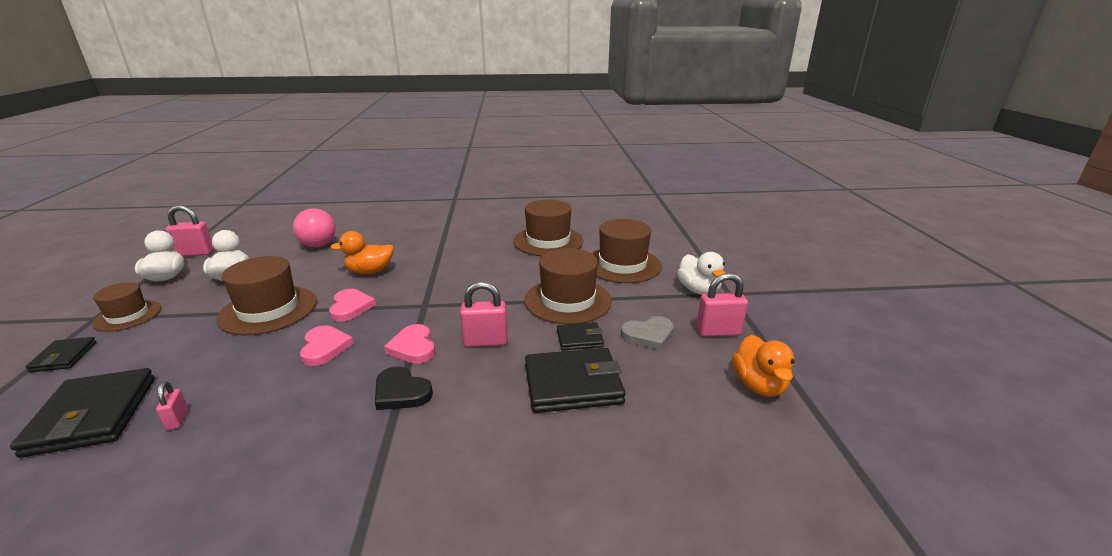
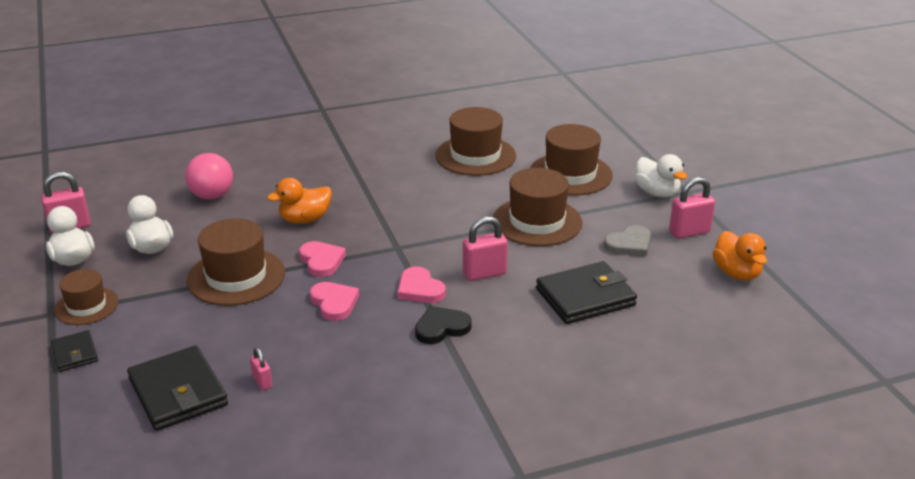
camera: 15 degrees left, 5 degrees up
black heart [375,366,433,410] -> black heart turned 135 degrees clockwise [415,306,472,344]
black wallet [557,323,604,350] -> none

